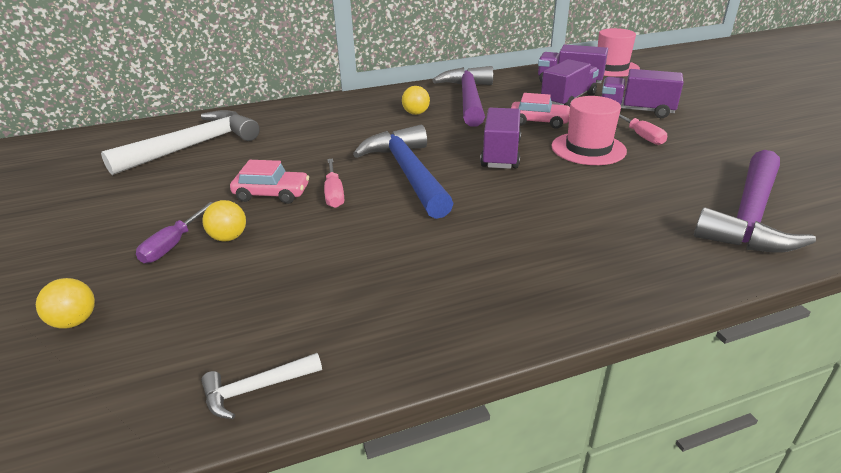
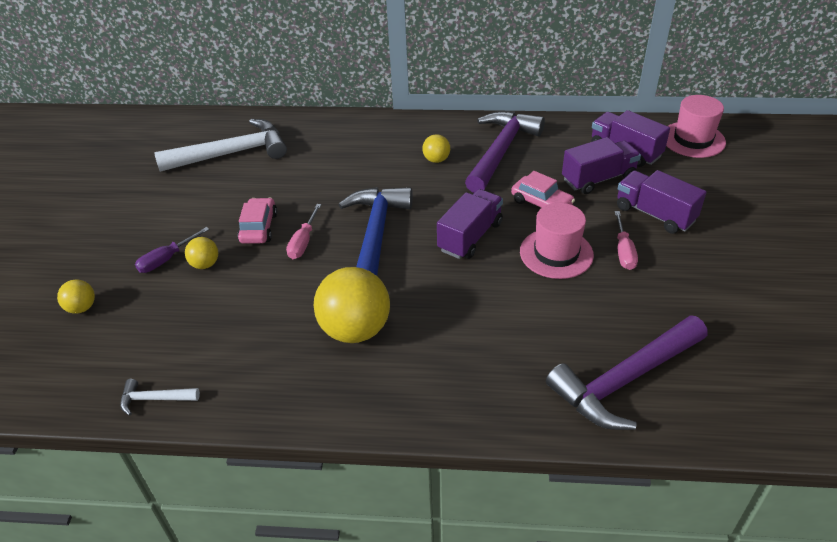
camera: 25 degrees right, 10 degrees up
pink car [230,160,309,204] -> pink car turned 120 degrees counterclockwise [237,197,277,244]
none -> yellow ball [314,267,390,343]

